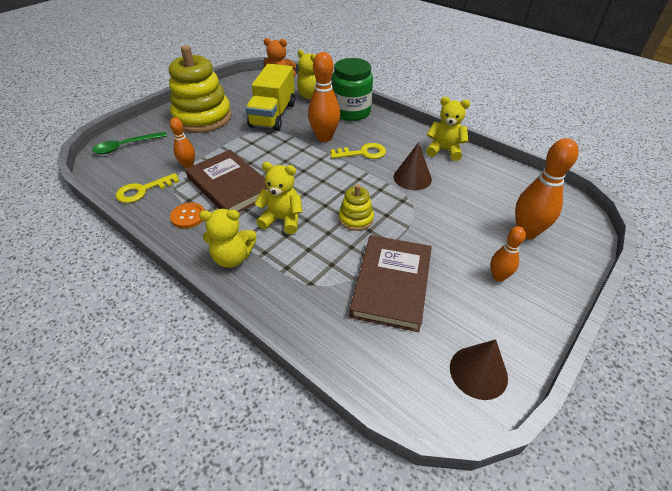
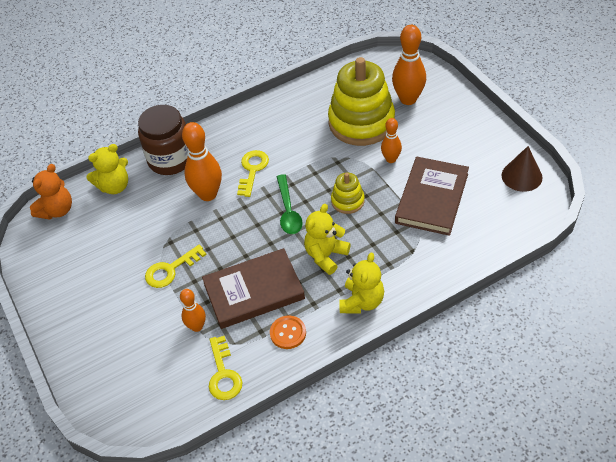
camera: 65 degrees left, 5 degrees up
green spoon [92,132,167,154] -> green spoon moved to [277,174,303,234]
yellow stacking toy [169,45,232,133] -> yellow stacking toy moved to [328,57,395,146]
yellow truck [246,64,295,131] -> none
green jar [332,58,373,121] -> brown jar [138,105,188,175]
brown book [349,235,432,332] -> brown book turned 75 degrees clockwise [395,157,469,236]
brown cone [394,142,432,190] -> none
yellow teddy bear [426,97,470,161] -> none
orange bowling pin [491,226,526,282] -> orange bowling pin moved to [381,118,402,163]
none -> yellow key [145,244,207,288]

